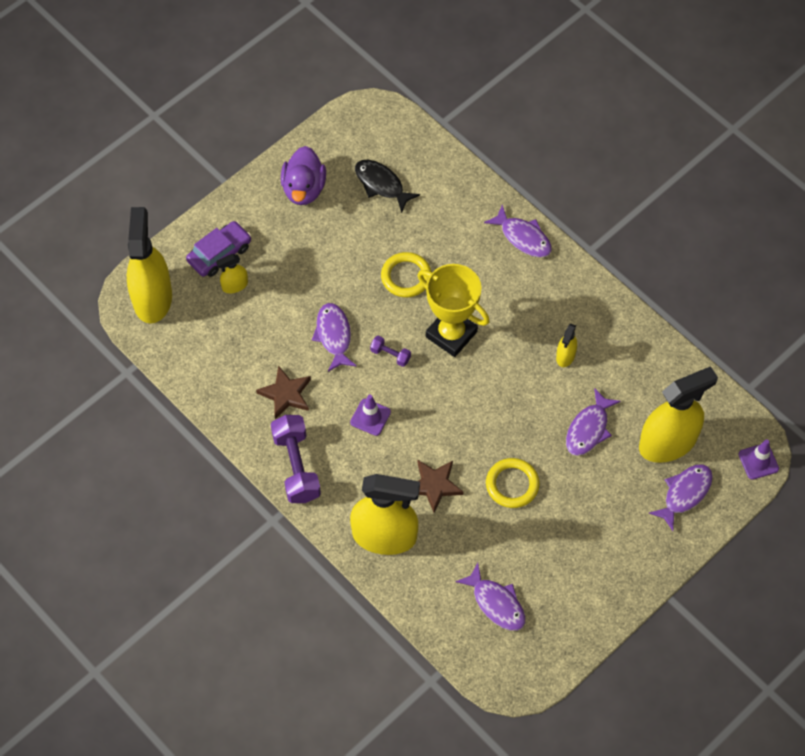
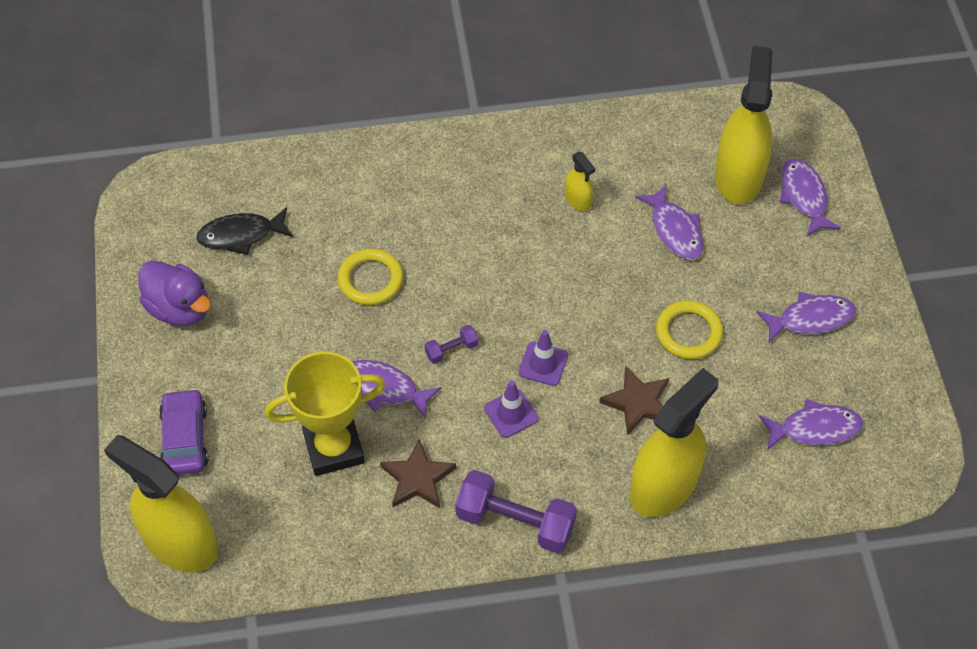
camera: 55 degrees left, 5 degrees down
yellow spray bottle [216,254,248,293] -> none
yellow trophy [417,264,490,357] -> yellow trophy moved to [264,352,385,476]
purple fish [484,205,552,257] -> purple fish moved to [757,292,856,343]
purple traffic cone [738,439,779,480] -> purple traffic cone moved to [519,330,568,386]

